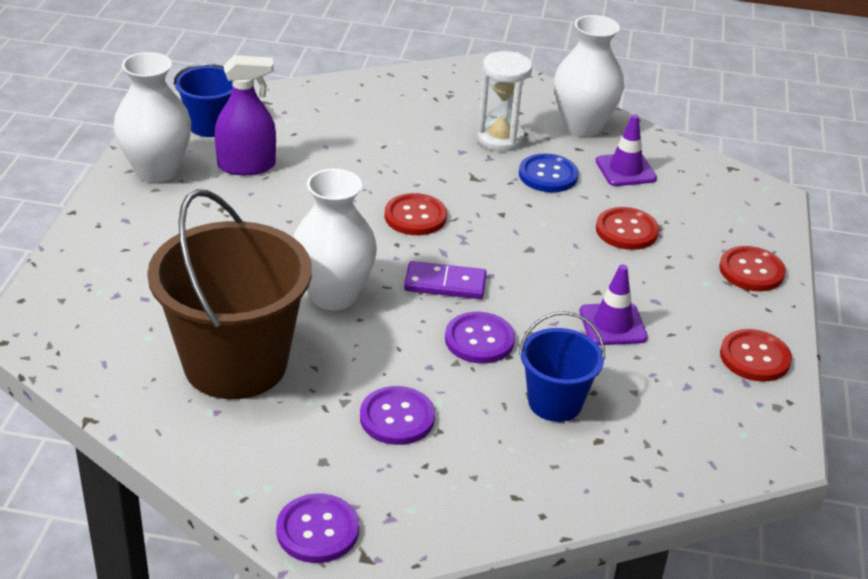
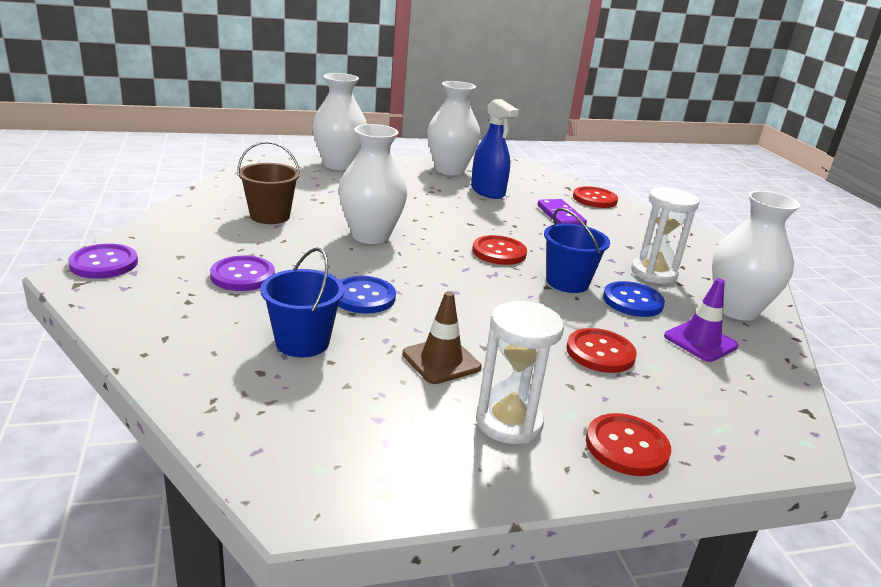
camera: 65 degrees right, 10 degrees down
brown bucket [147,189,312,399] -> brown bucket [237,141,300,224], size x0.52
blue bucket [174,63,233,137] -> blue bucket moved to [544,208,610,293]
purple spray bottle [214,55,276,175] -> blue spray bottle [471,99,519,199]
purple domino [404,261,487,299] -> purple domino moved to [537,199,587,225]
purple button [445,312,515,364] -> blue button [338,276,396,314]
purple traffic cone [580,265,648,345] -> brown traffic cone [402,291,482,384]
red button [720,329,792,382] -> red button moved to [573,186,618,208]
none -> white vase [312,73,367,170]
none -> white hourglass [476,301,564,444]

